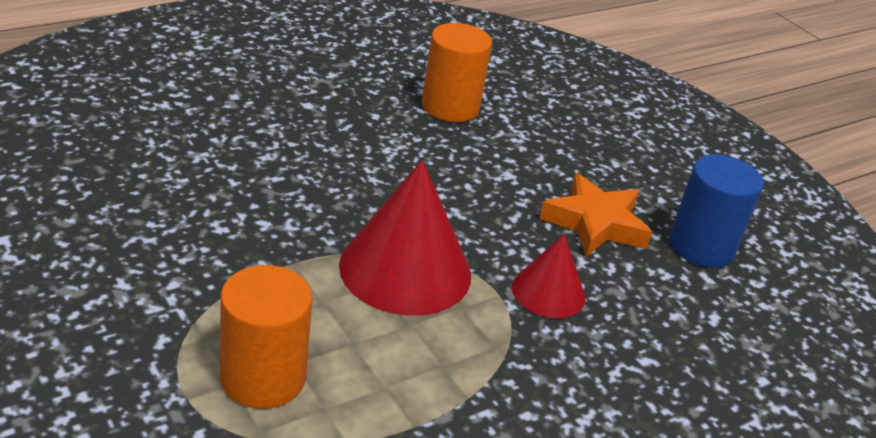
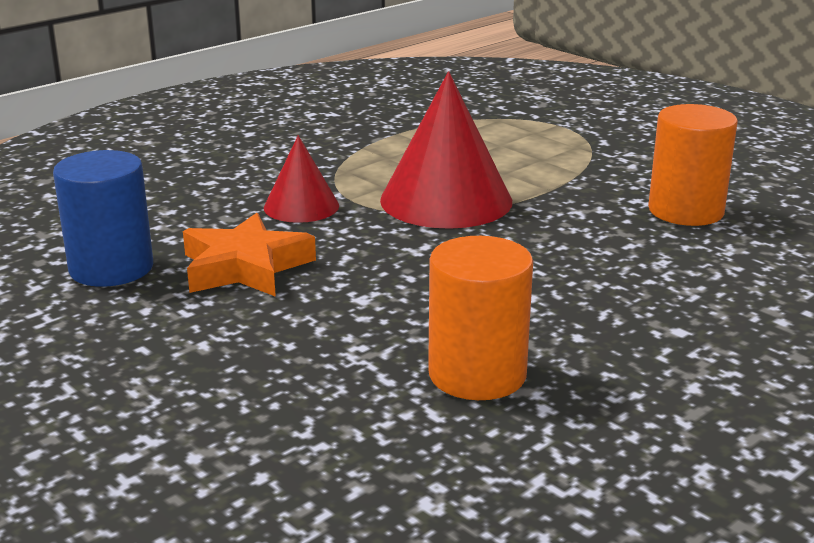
camera: 175 degrees right, 10 degrees down
orange cylinder [220,265,313,409] -> orange cylinder moved to [648,104,738,226]

